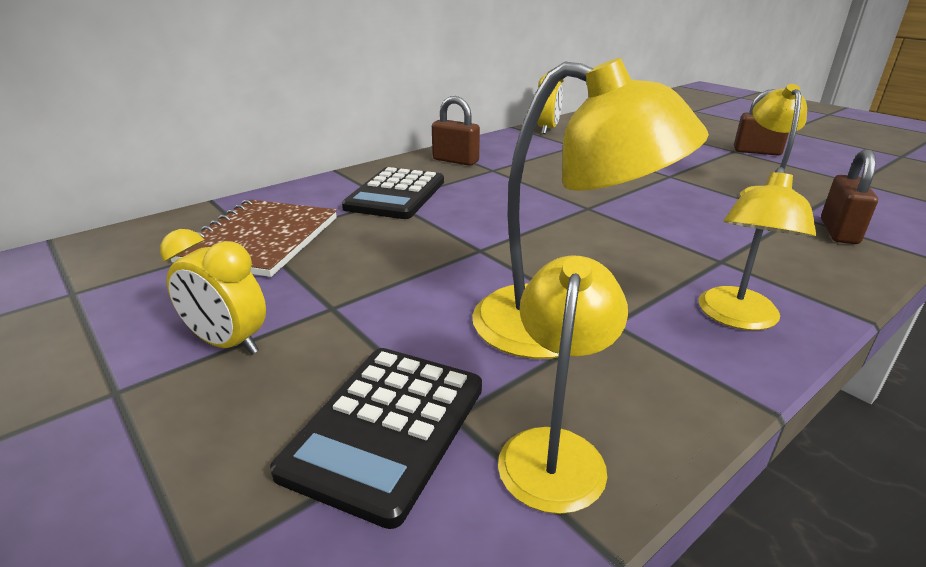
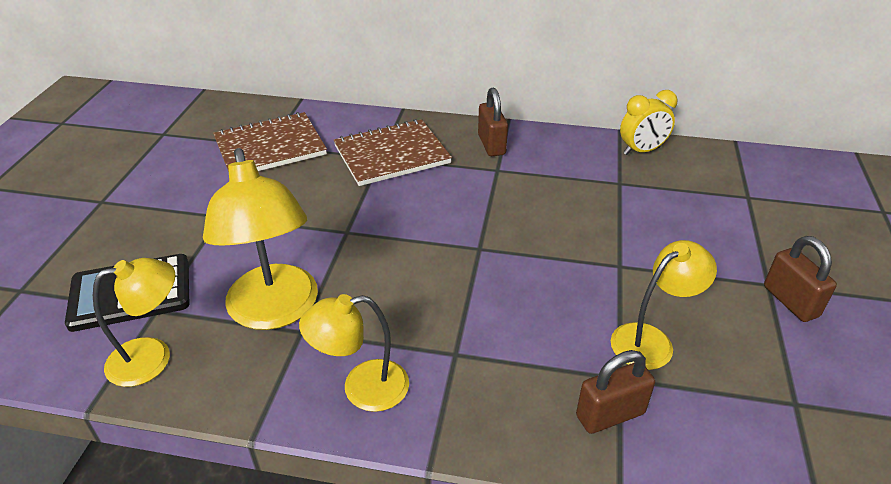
camera: 50 degrees right, 10 degrees up
yellow clock [160,229,266,355] -> none
black calculator [342,167,444,219] -> brown notebook [334,119,452,186]

